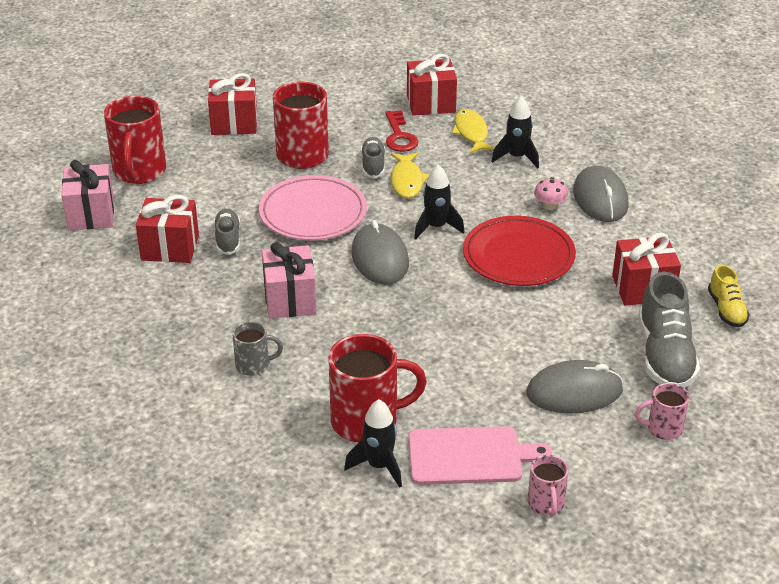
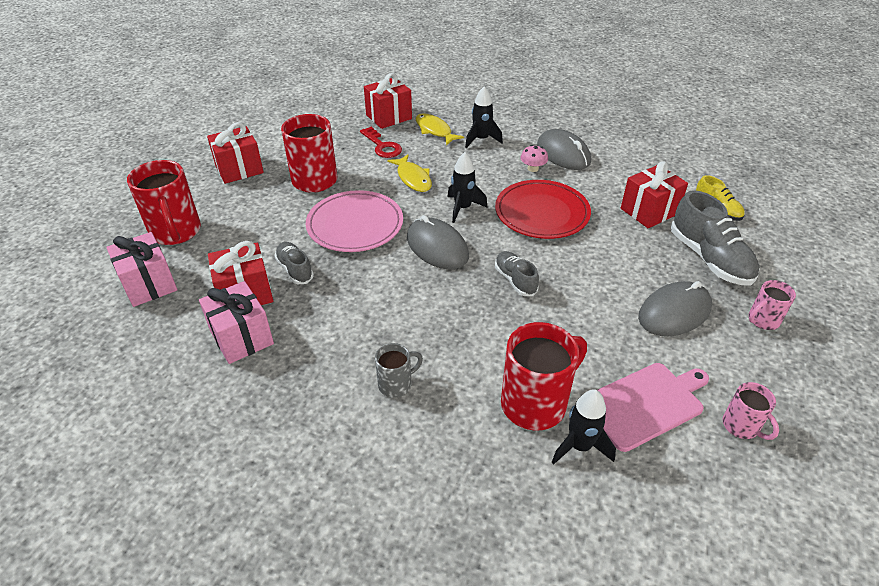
camera: 25 degrees left, 5 degrees up
pink gift [262,242,317,319] -> pink gift moved to [199,281,274,364]
grey shoe [361,137,385,178] -> grey shoe moved to [495,251,539,296]

